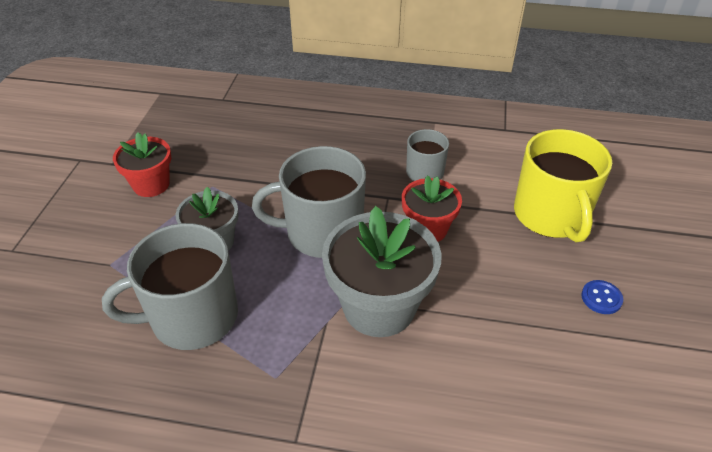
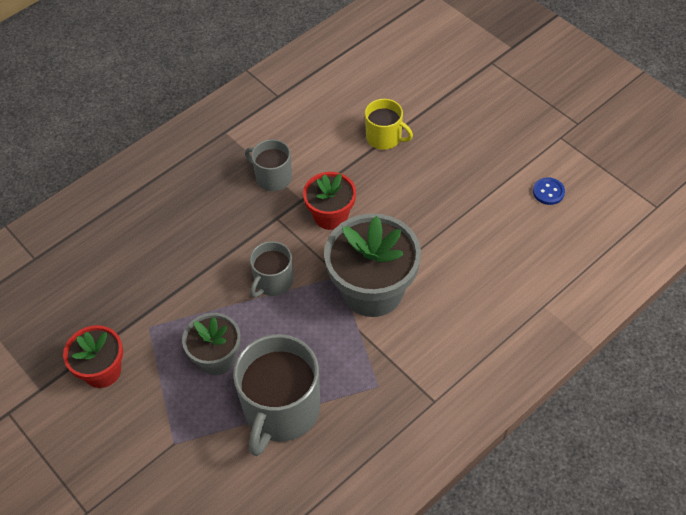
camera: 50 degrees left, 10 degrees up
grey mug [252,146,366,258] -> grey mug [250,241,293,298], size x0.55
yellow mug [514,129,612,242] -> yellow mug [365,99,413,150], size x0.55
blue button [581,280,623,314] -> blue button moved to [533,177,565,205]

